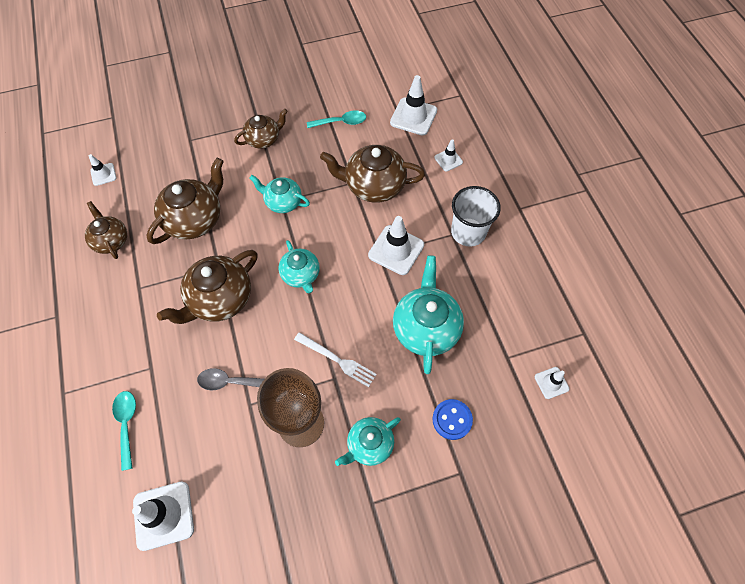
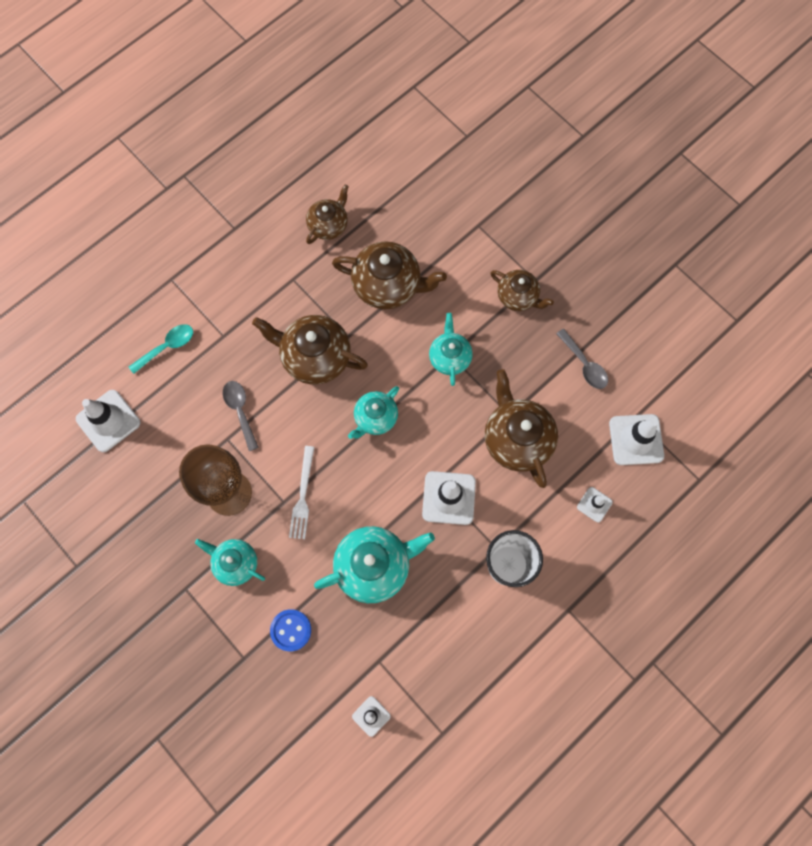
camera: 65 degrees right, 10 degrees up
white traffic cone [89,154,116,186] -> none
turquoise spoon [307,110,366,128] -> grey spoon [556,329,608,389]

